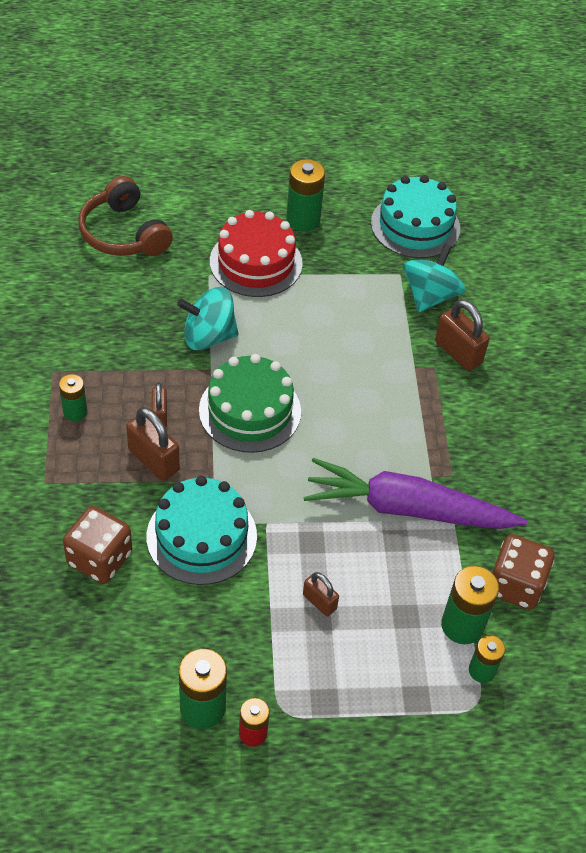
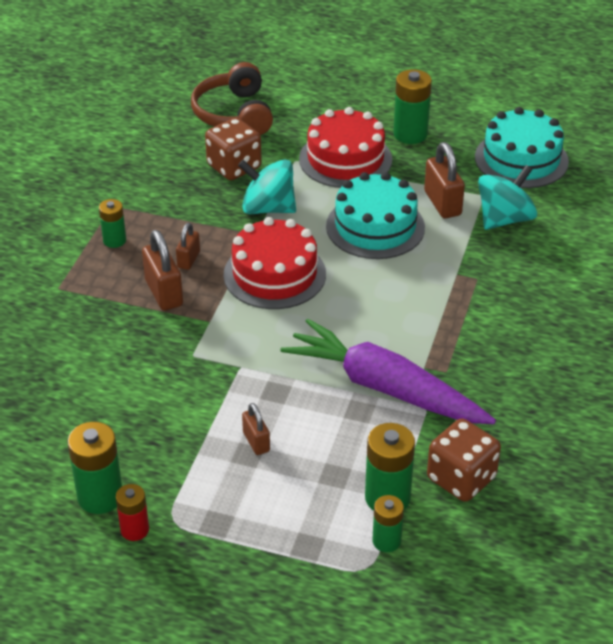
camera: 25 degrees right, 10 degrees down
brown dice [63,506,132,584] -> brown dice moved to [205,118,262,180]
turquoise cake [147,476,257,585] -> turquoise cake moved to [326,172,425,259]
green cake [199,354,301,453] -> red cake [223,217,326,309]
brown padlock [435,299,490,371] -> brown padlock moved to [424,142,465,218]

